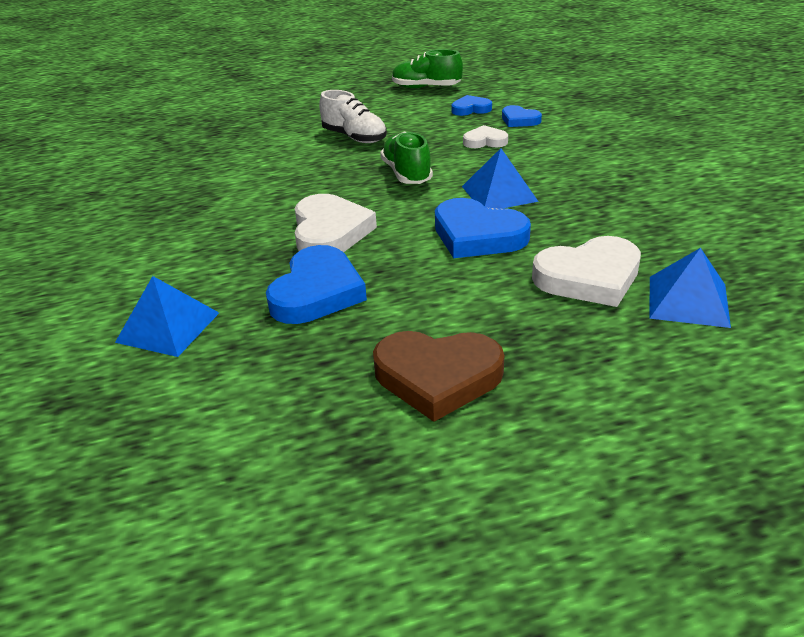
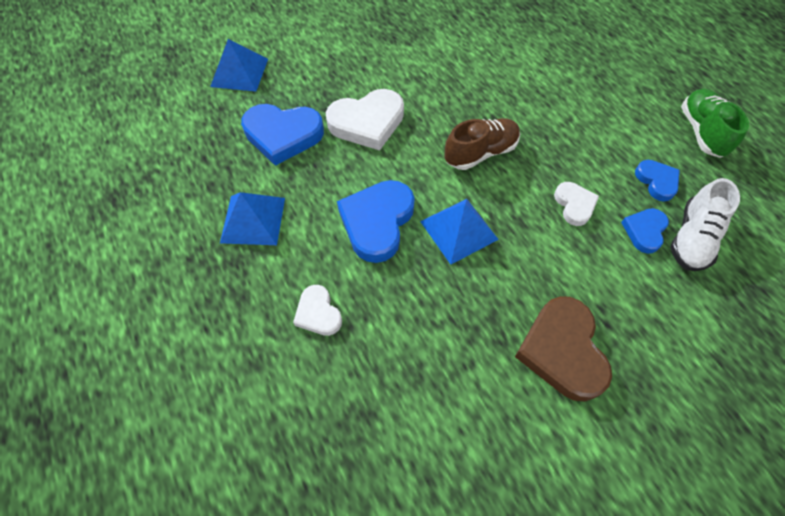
camera: 75 degrees right, 25 degrees up
white shoe [319,90,387,143] -> white shoe moved to [670,178,740,271]
brown heart [373,331,504,422] -> brown heart moved to [515,296,612,401]
green shoe [380,132,433,184] -> brown shoe [444,118,520,170]
white heart [532,236,641,307] -> white heart [293,285,342,336], size x0.55
blue pyramid [649,248,731,328] -> blue pyramid moved to [220,192,285,245]

